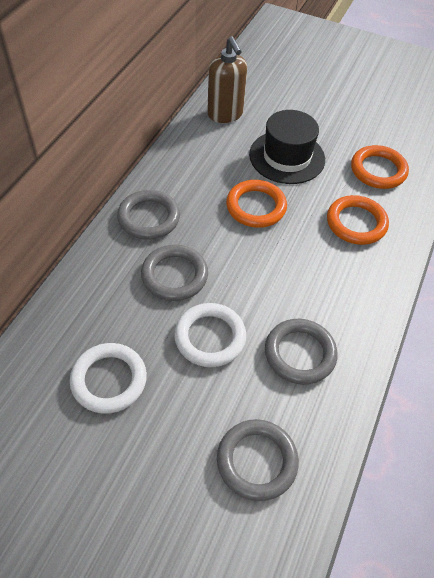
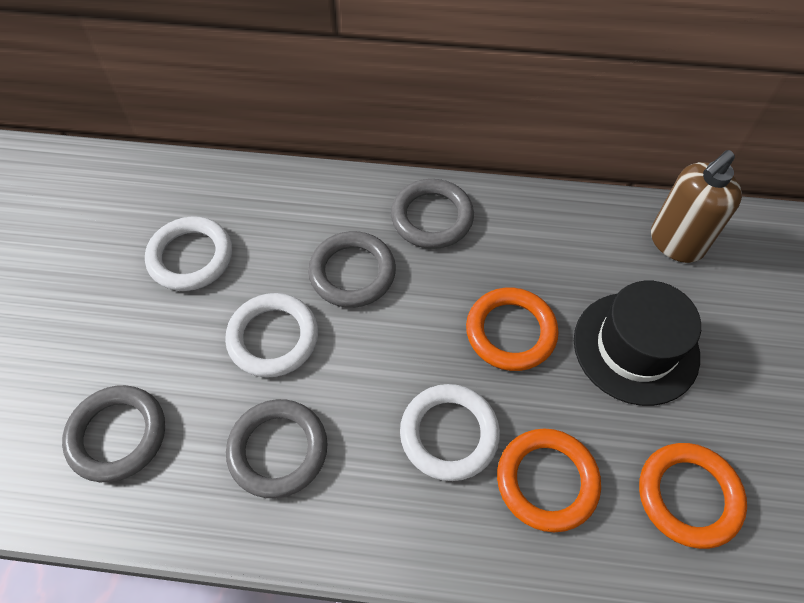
camera: 75 degrees right, 5 degrees up
none -> white ring [400,384,500,481]

